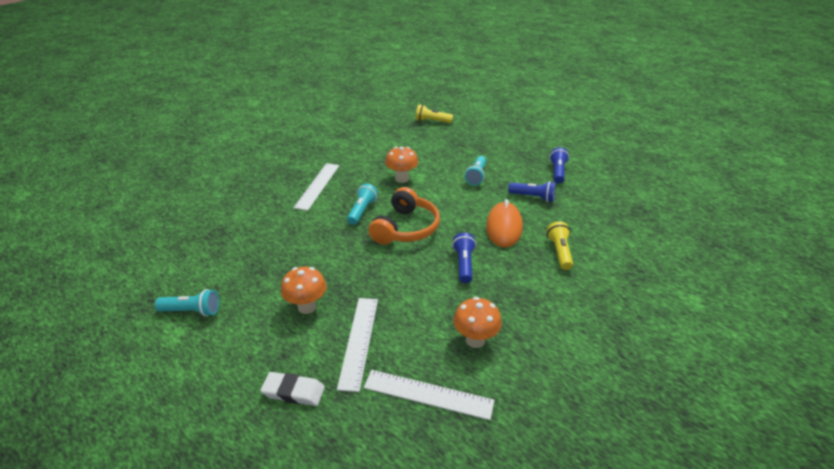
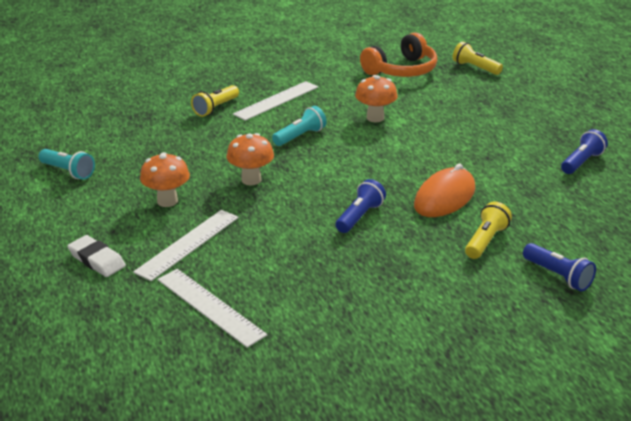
camera: 30 degrees right, 5 degrees down
orange headphones [368,187,440,245] -> orange headphones moved to [360,32,437,77]
orange mushroom [453,297,502,348] -> orange mushroom moved to [226,133,274,185]
turquoise flashlight [465,156,486,186] -> none
blue flashlight [508,181,556,202] -> blue flashlight moved to [523,243,596,292]
none -> yellow flashlight [191,85,239,117]

